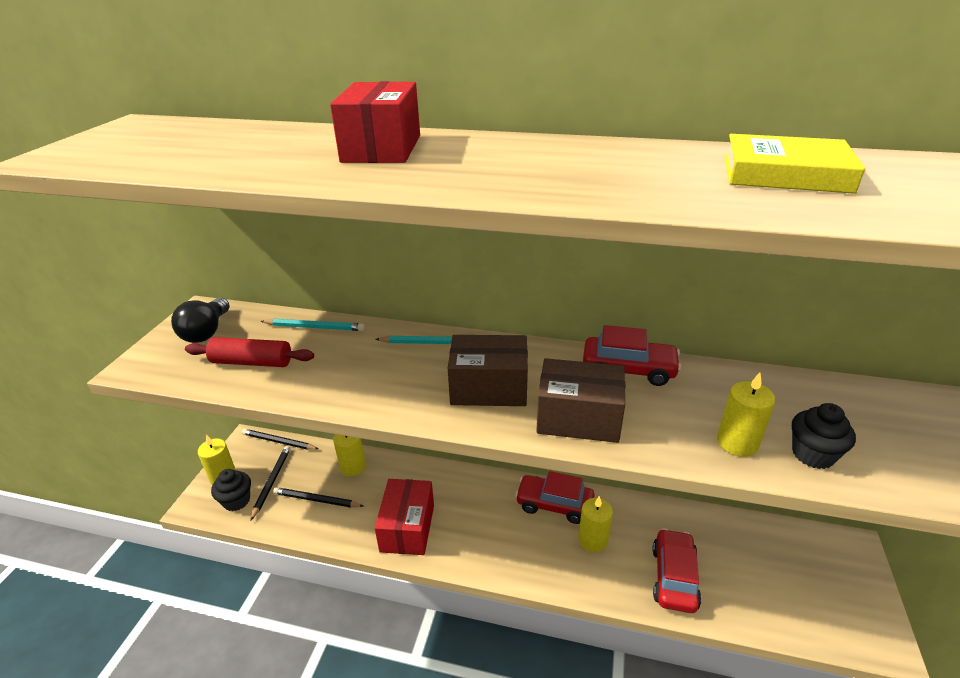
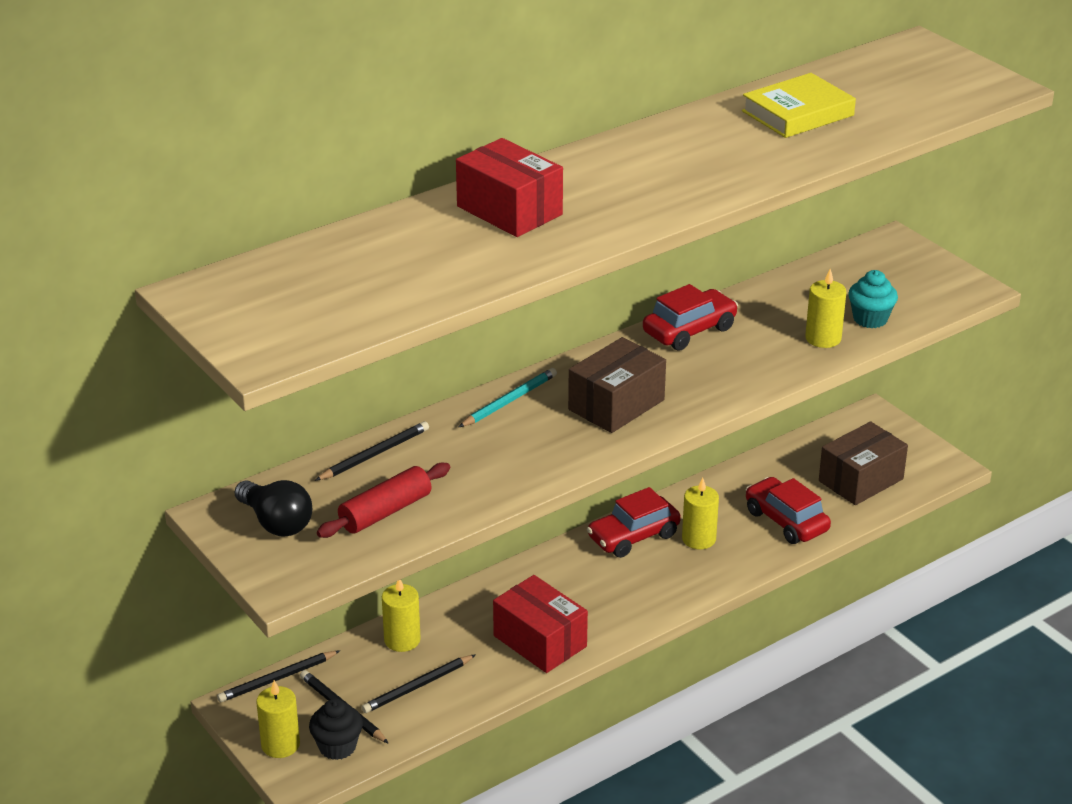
camera: 50 degrees left, 0 degrees up
turquoise pencil [261,319,365,331] -> black pencil [315,421,429,481]
brown box [536,358,625,443] -> brown box moved to [819,421,908,505]
black cupcake [792,403,856,469] -> turquoise cupcake [848,270,898,328]

